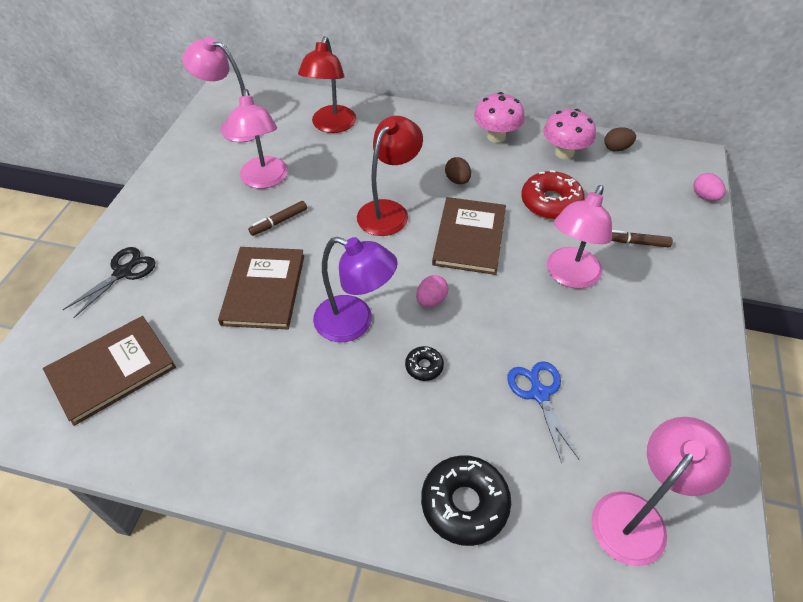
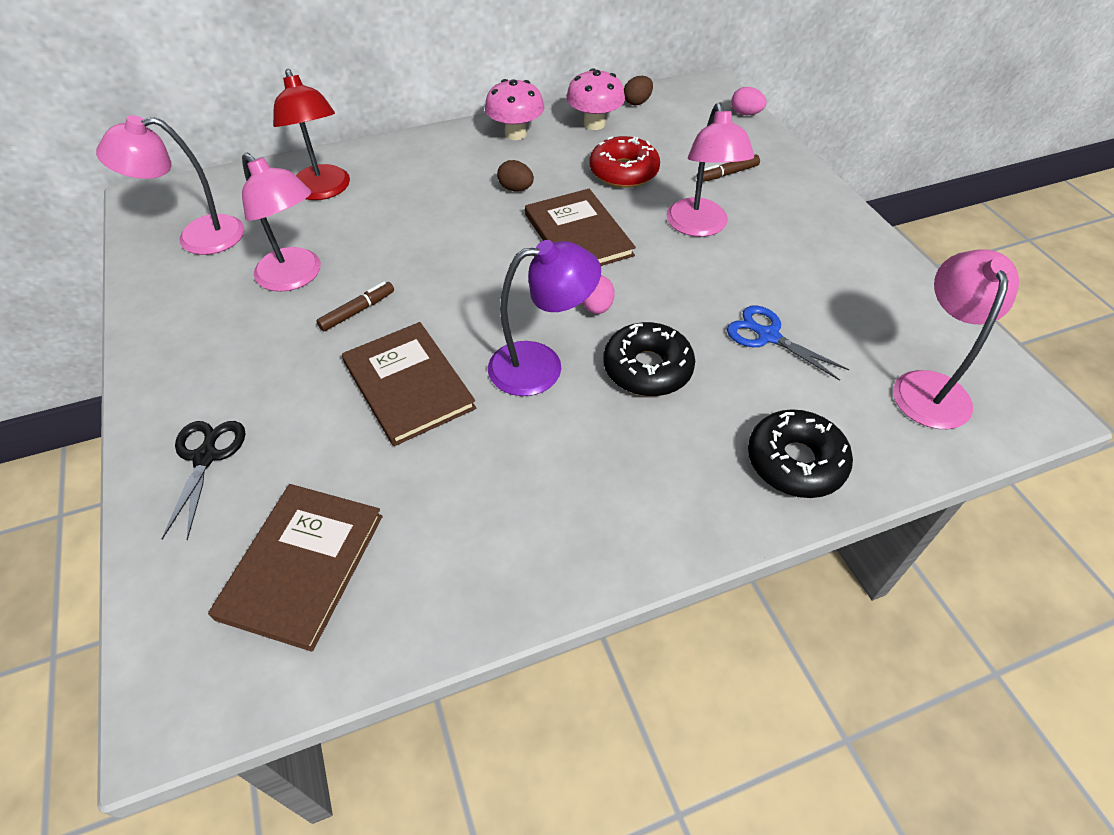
camera: 35 degrees left, 0 degrees up
brown marker [248,201,307,236] -> brown marker turned 150 degrees counterclockwise [316,282,394,331]
red lamp [357,116,423,236] -> none
black donut [405,346,444,381] -> black donut [603,322,695,396], size x1.98

